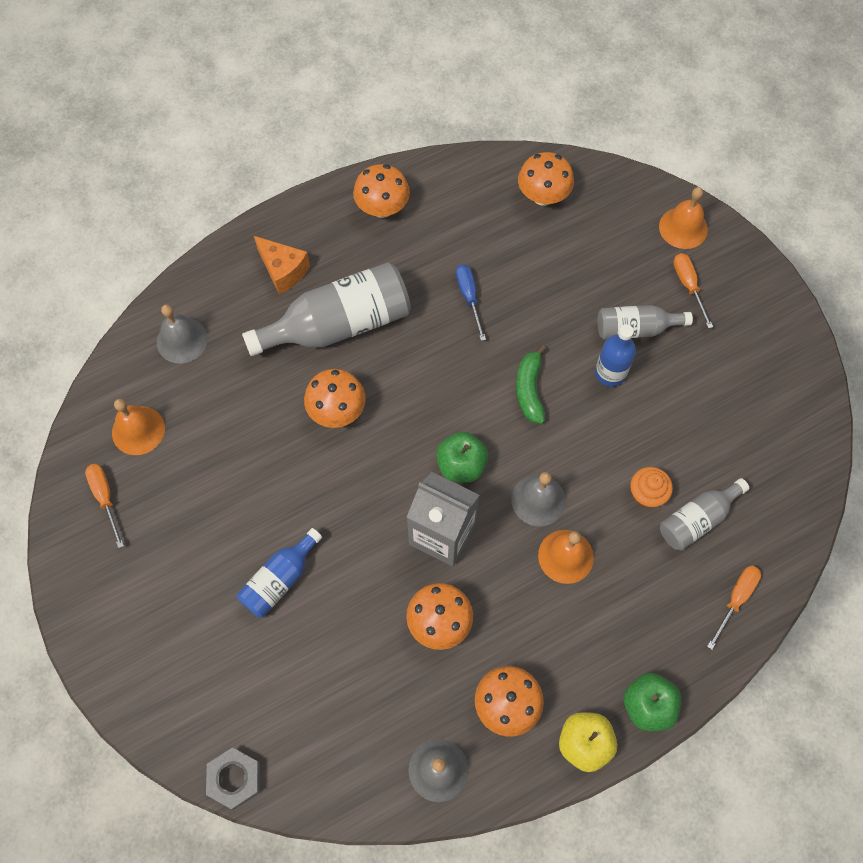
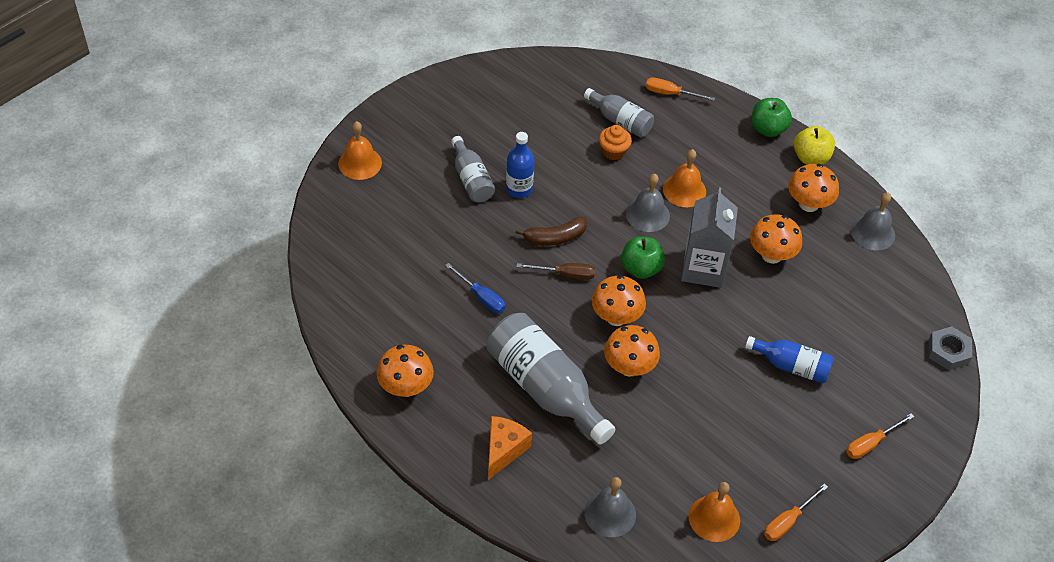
camera: 110 degrees left, 15 degrees down
blue screwdriver [456,264,486,341] -> blue screwdriver turned 105 degrees counterclockwise [445,263,506,313]
green banana [516,345,546,424] -> brown banana [515,217,587,246]
orange mushroom [518,152,574,206] -> orange mushroom moved to [592,275,646,326]
orange screwdriver [673,253,713,329] -> orange screwdriver moved to [846,413,914,459]
none -> brown screwdriver [516,263,595,280]

